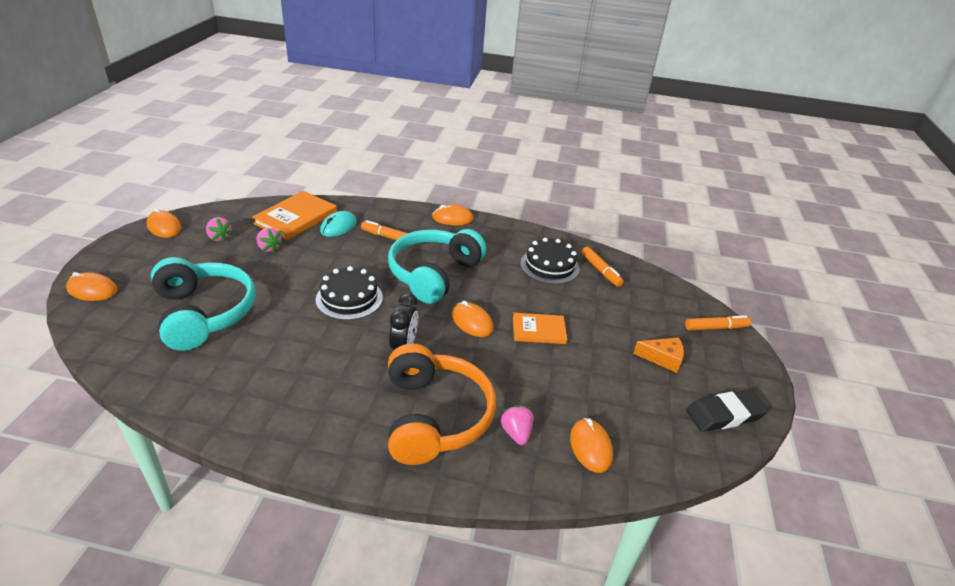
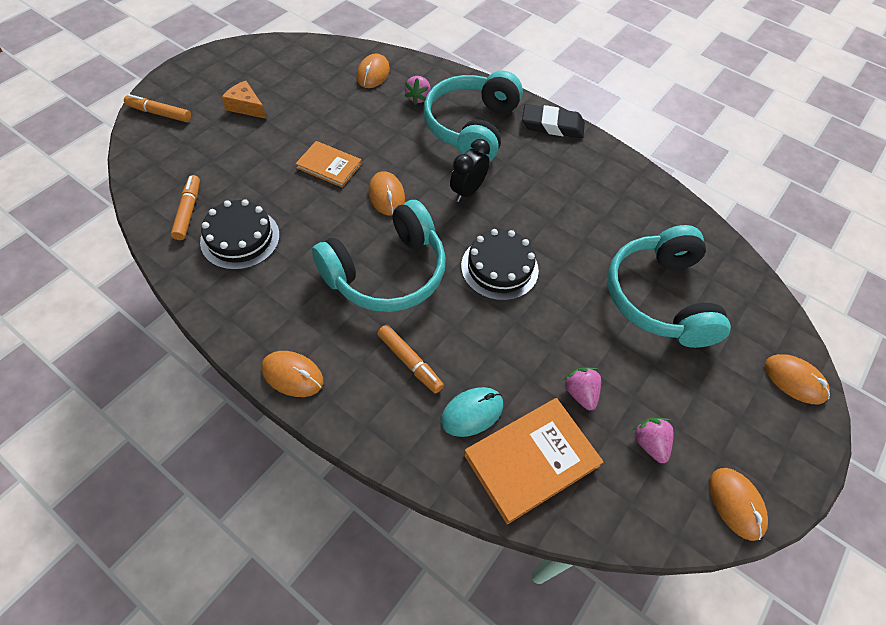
camera: 155 degrees left, 20 degrees up
orange headphones [388,343,496,465] -> turquoise headphones [423,70,523,161]
black eraser [686,390,768,432] -> black eraser moved to [522,104,585,138]

